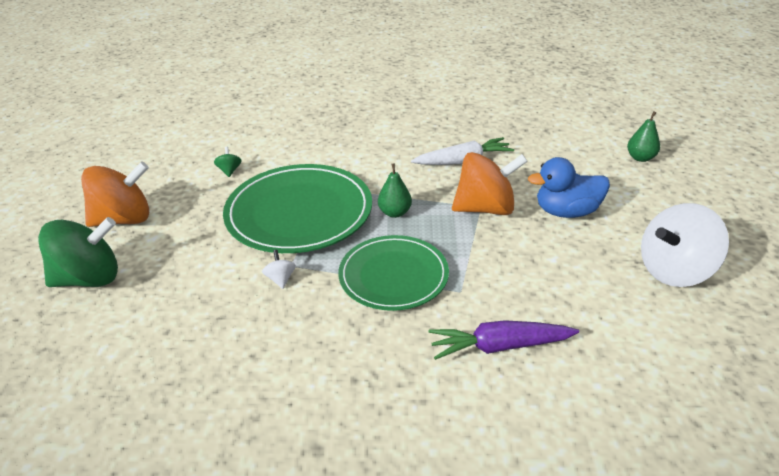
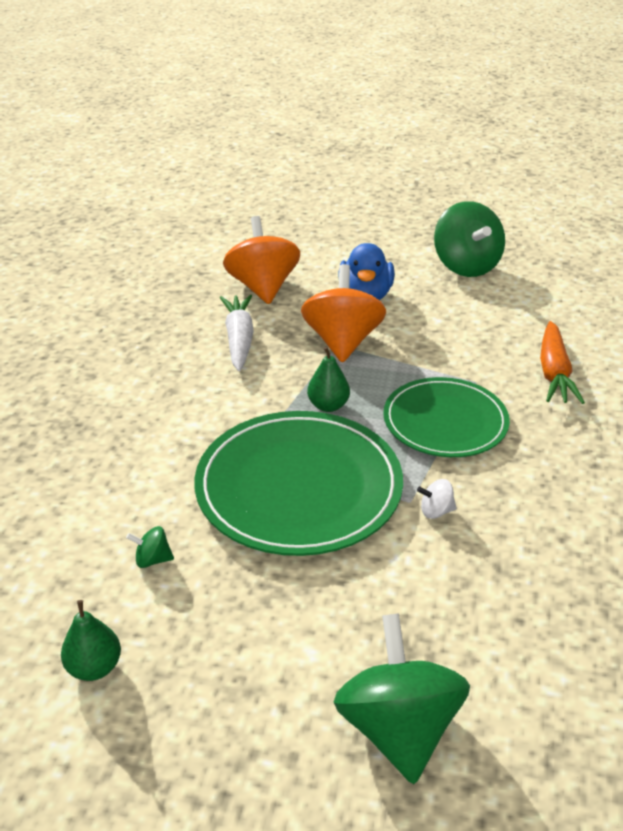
camera: 80 degrees left, 0 degrees up
orange spinning top [81,161,149,227] -> orange spinning top moved to [223,216,300,304]
purple carrot [429,320,579,360] -> orange carrot [540,321,585,404]
green pear [627,111,660,162] -> green pear moved to [61,600,121,681]
white spinning top [641,203,729,287] -> green spinning top [434,201,505,277]

